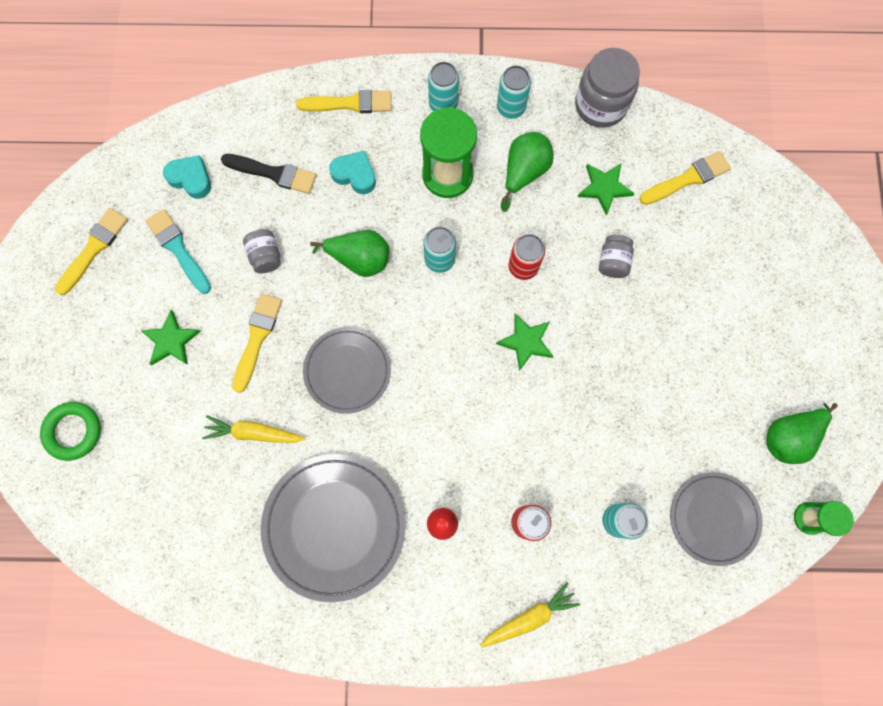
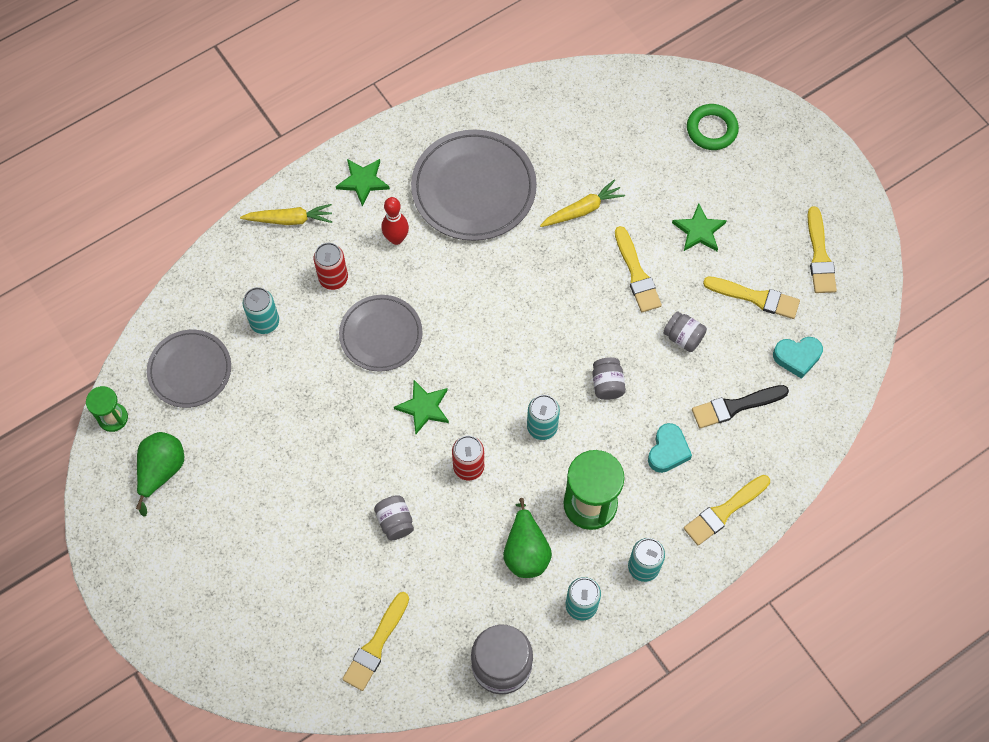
camera: 145 degrees right, 10 degrees down
turquoise brush [146,209,211,294] -> yellow brush [703,276,800,319]
grey plate [303,327,391,414] -> grey plate moved to [339,295,422,372]
green pear [310,230,389,277] -> grey jar [592,357,626,400]
turquoise heart [329,151,376,194] -> turquoise heart turned 60 degrees counterclockwise [648,423,692,473]
yellow carrot [480,582,580,648] -> yellow carrot turned 120 degrees counterclockwise [240,204,332,225]
green star [578,164,634,215] -> green star moved to [336,159,390,206]

